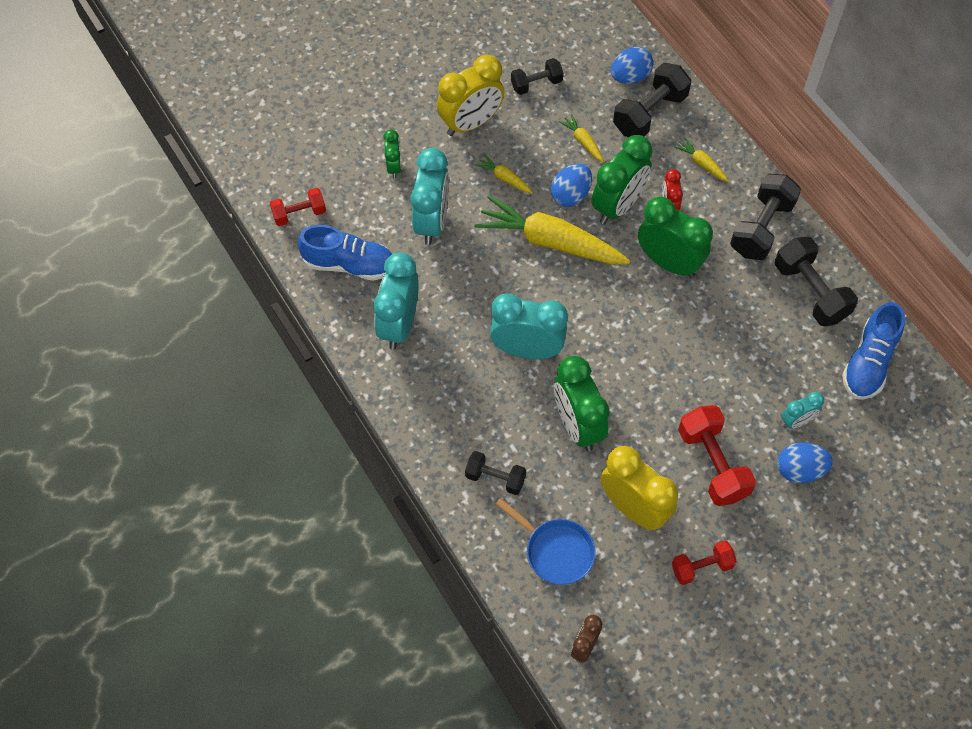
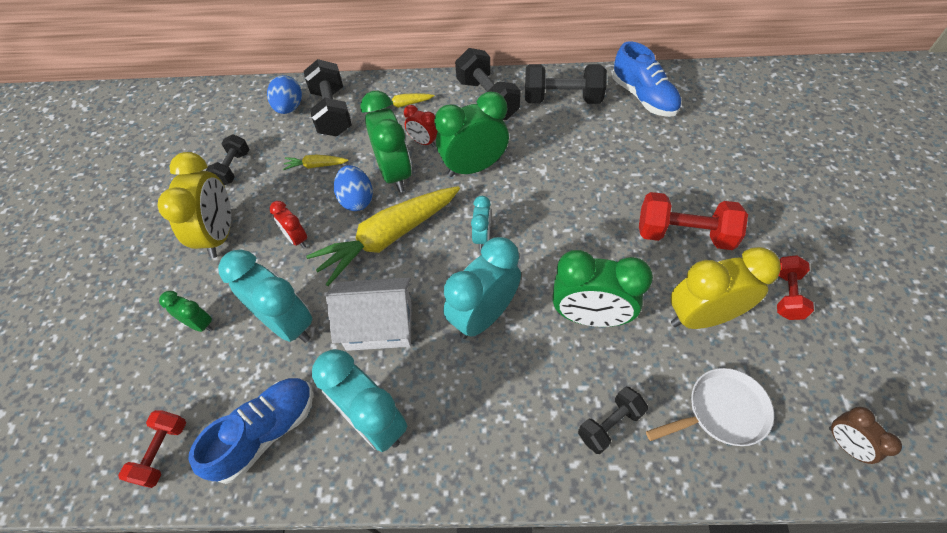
camera: 55 degrees left, 5 degrees down
yellow carrot [475,154,533,193] -> red clock [270,201,307,248]
blue pan [496,498,596,585] -> white pan [646,368,774,446]
blue egg [777,442,833,483] -> none
turquoise clock [782,392,824,429] -> turquoise clock moved to [471,196,491,249]
none -> white house [326,277,412,351]

